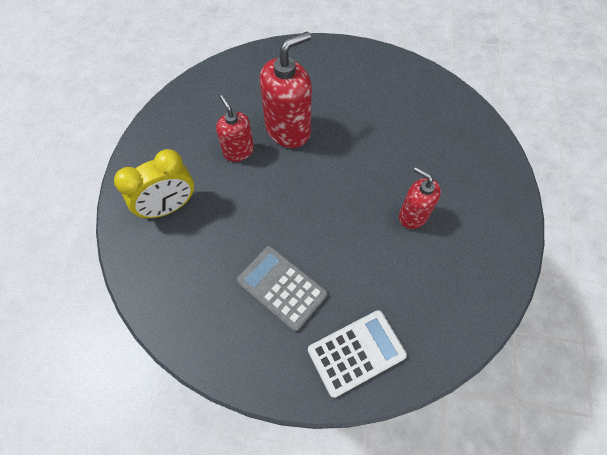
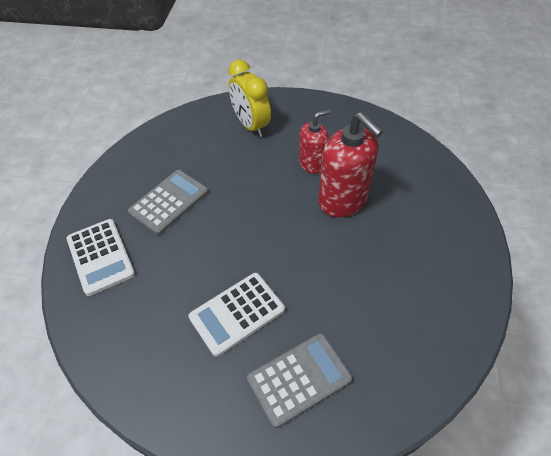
camera: 90 degrees right, 10 degrees down
red soap dispenser [399,167,441,229] -> white calculator [188,273,285,357]
none -> grey calculator [247,333,352,428]

